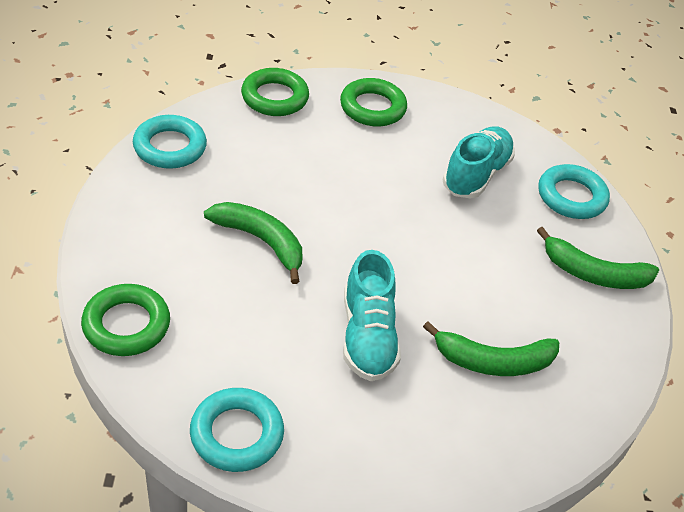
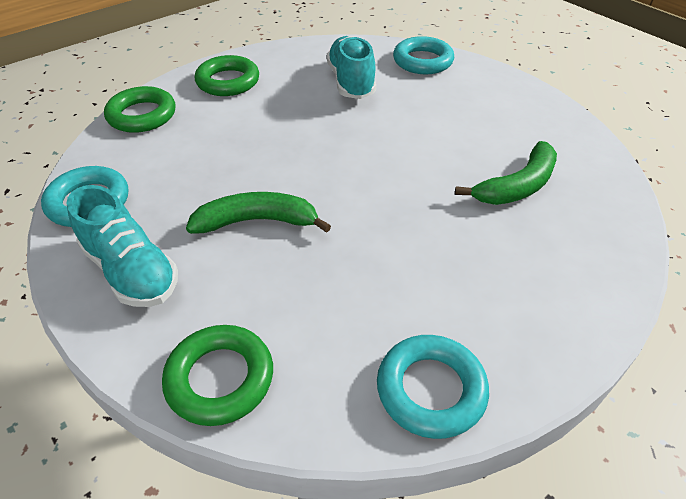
camera: 35 degrees left, 0 degrees up
turquoise shoe [343,250,401,381] -> turquoise shoe moved to [66,185,178,307]
green banana [537,227,659,289] -> none

